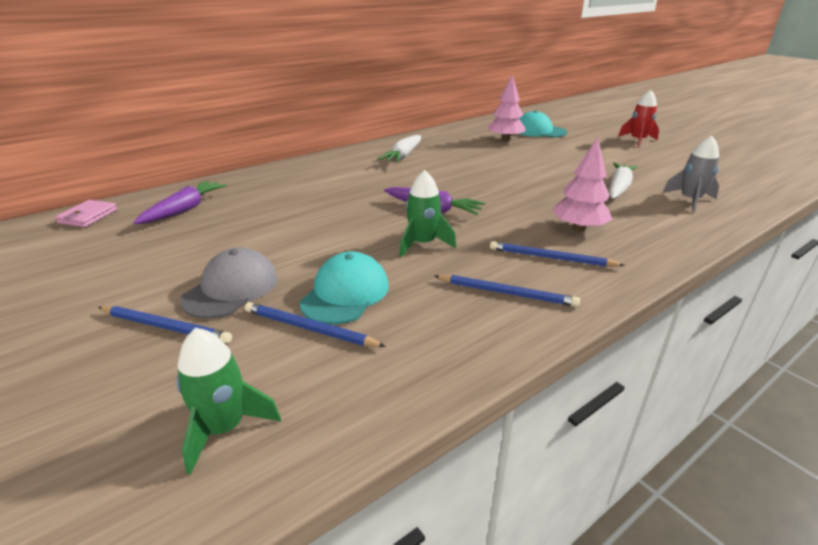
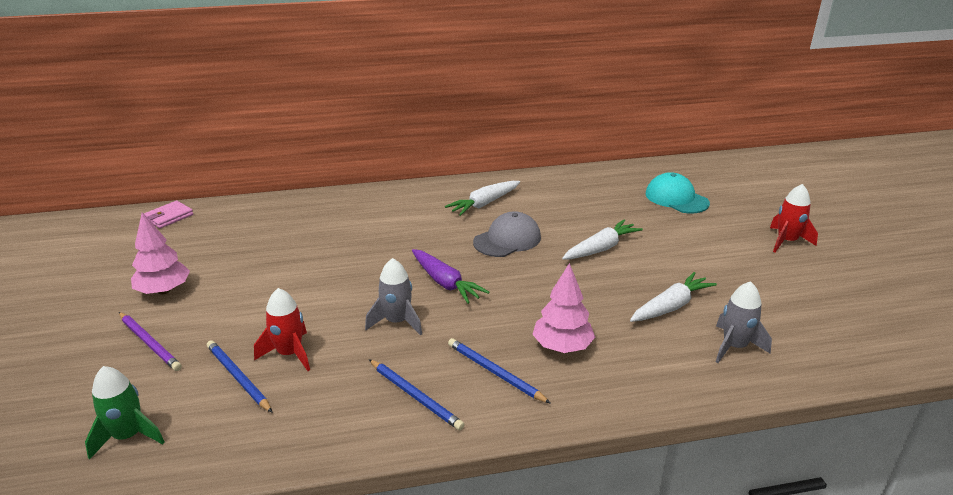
camera: 25 degrees right, 0 degrees up
blue pencil [98,306,232,343] -> purple pencil [119,312,182,371]
purple carrot [133,180,227,224] -> none
grey cap [180,248,278,319] -> grey cap moved to [473,211,541,257]
turquoise cap [299,252,389,324] -> red rocket [254,288,310,371]
green rocket [399,170,456,257] -> grey rocket [365,258,422,336]
pink tree [487,75,525,141] -> pink tree moved to [131,212,190,294]
none -> white carrot [562,220,643,260]

